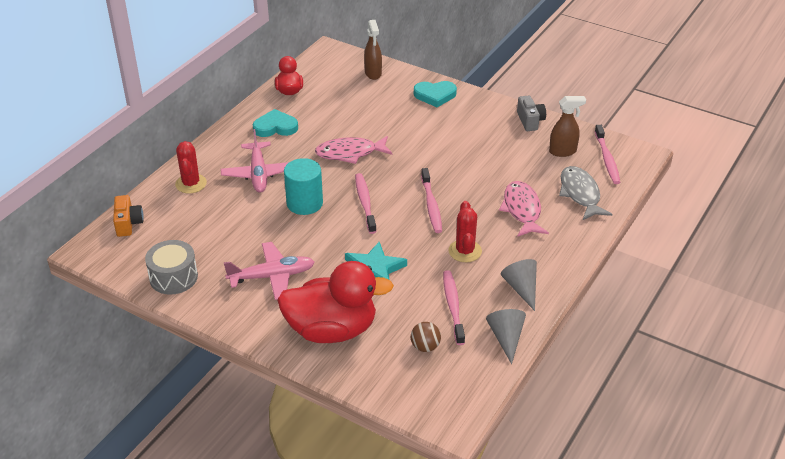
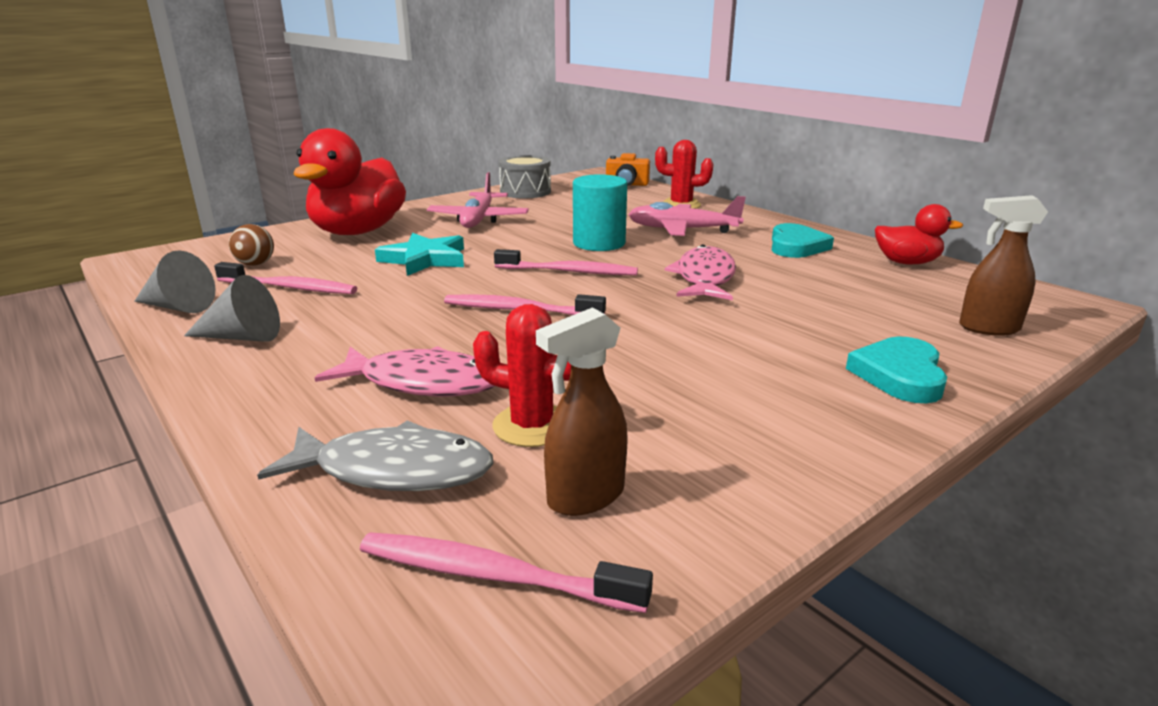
camera: 110 degrees right, 15 degrees down
red cactus [448,201,482,262] -> red cactus moved to [473,304,571,447]
grey camera [517,96,546,131] -> none
brown spray bottle [549,96,586,157] -> brown spray bottle turned 45 degrees clockwise [536,307,628,516]

